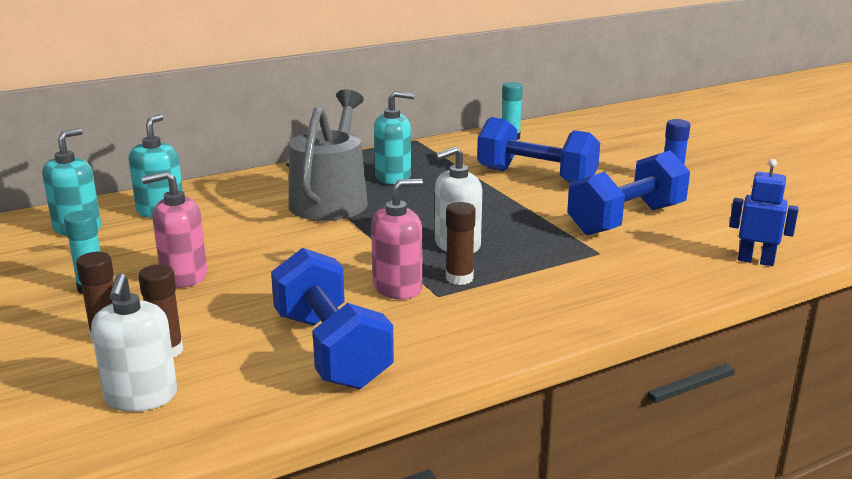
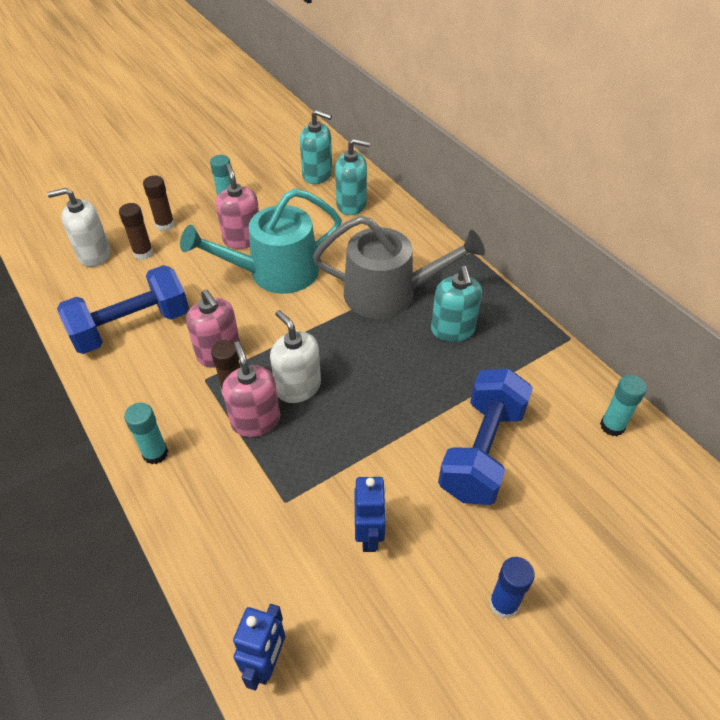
camera: 85 degrees right, 25 degrees up
blue dumbbell [567,150,690,235] -> blue robot [354,477,386,552]
none -> turquoise glue stick [124,403,168,464]
none -> turquoise watering can [180,188,342,294]
none -> pink soap dispenser [222,341,280,437]

